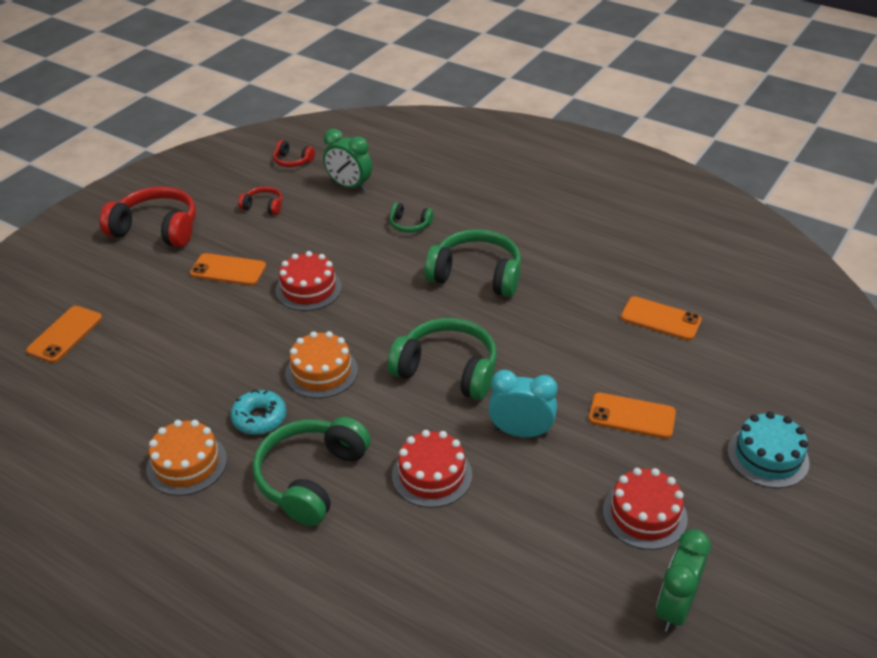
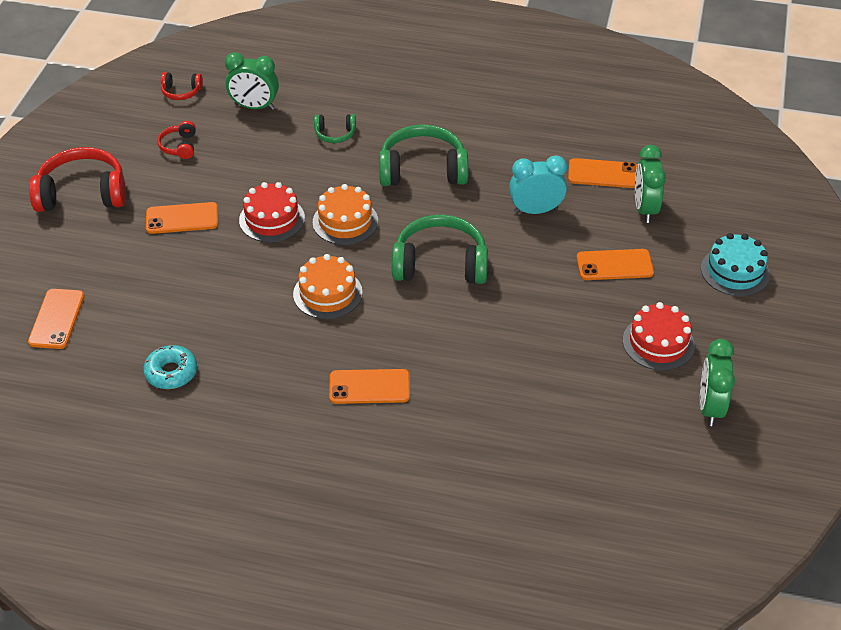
camera: 20 degrees left, 5 degrees up
orange cake [146,420,227,496] -> orange cake moved to [313,184,378,245]
turquoise donut [230,390,286,435] -> turquoise donut moved to [143,345,197,389]
red headphones [238,186,282,215] -> red headphones turned 90 degrees counterclockwise [157,121,196,159]
green headphones [252,417,371,526] -> orange phone [329,369,410,404]
red cake [392,430,472,508] -> none
turquoise clock [488,369,558,437] -> turquoise clock moved to [509,155,567,214]
none -> green clock [635,145,666,223]

